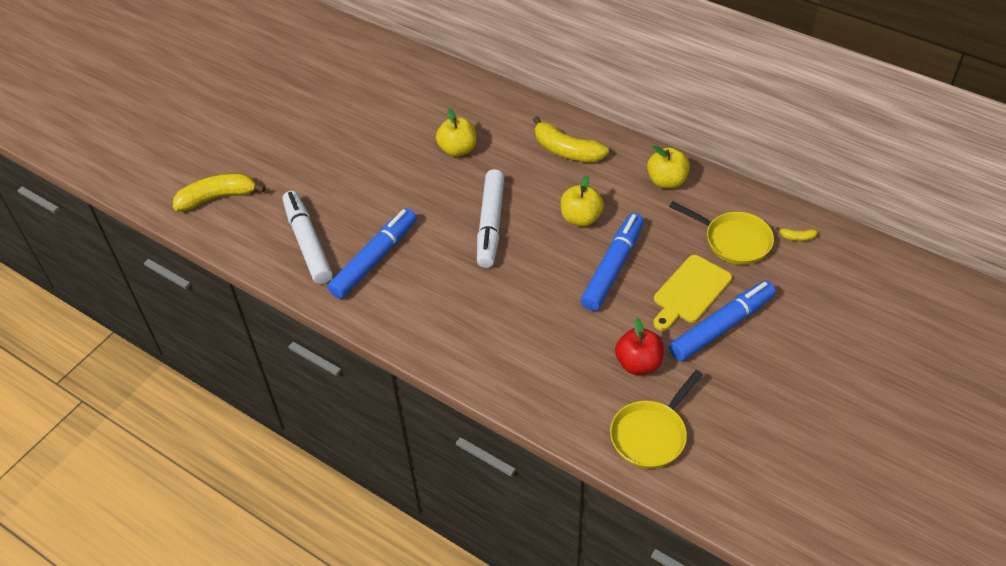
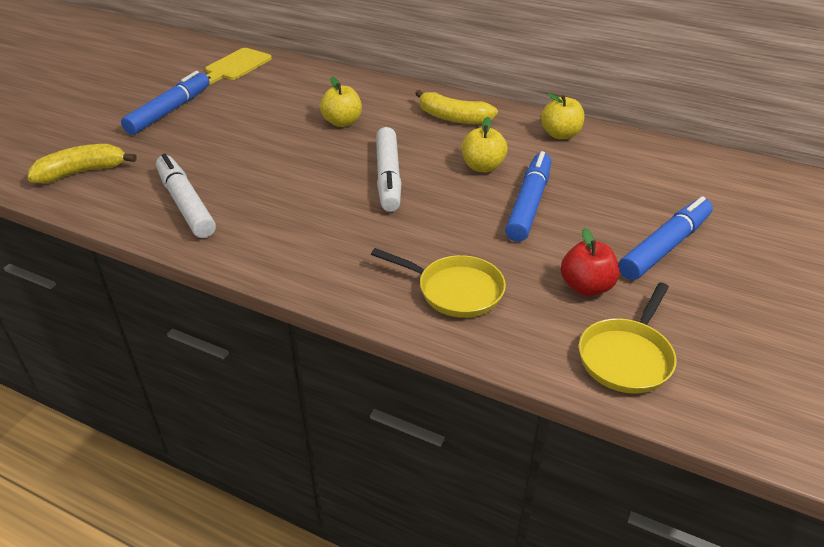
camera: 10 degrees left, 10 degrees down
blue marker [328,208,417,299] -> blue marker moved to [121,71,210,135]
yellow cutting board [653,255,732,331] -> yellow cutting board moved to [205,48,272,84]
yellow pan [669,201,774,265] -> yellow pan moved to [371,248,506,318]
yellow banana [776,227,818,241] -> none

